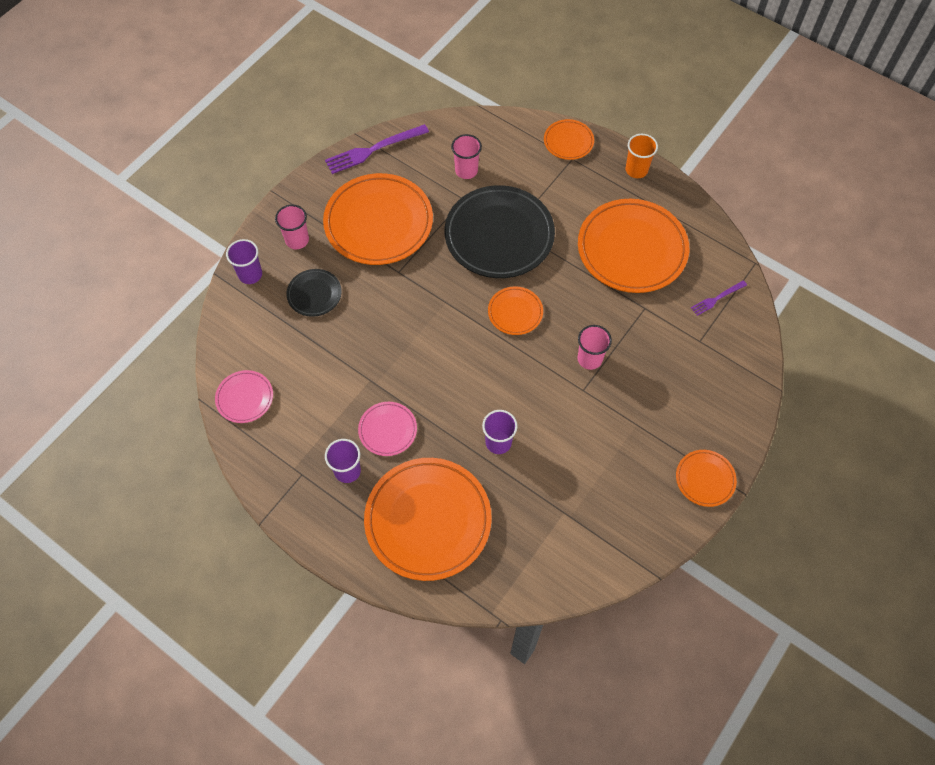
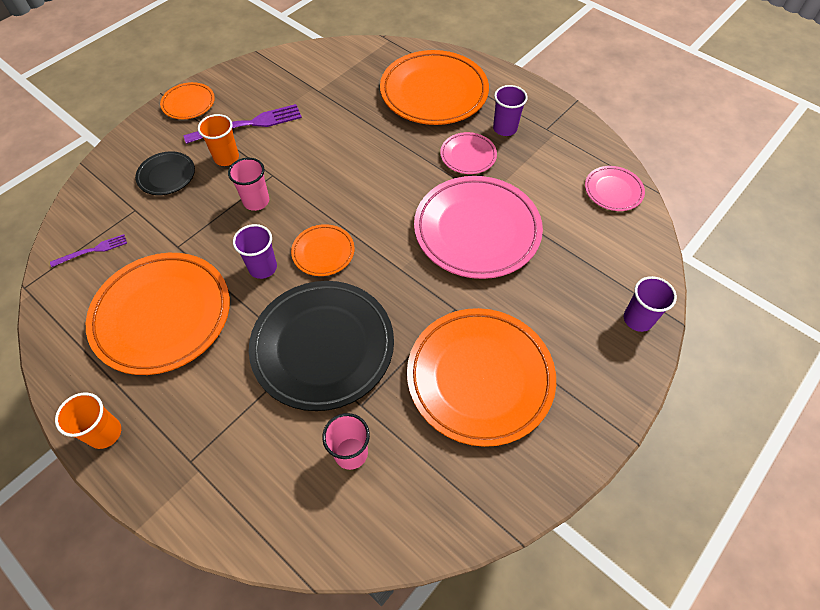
camera: 175 degrees left, 5 degrees down
pink cup [275,204,309,249] -> none
black plate [287,269,342,317] -> black plate moved to [135,151,195,195]
purple fork [325,124,429,174] -> purple fork moved to [184,104,302,144]
purple cup [482,410,518,454] -> purple cup moved to [233,224,277,279]
orange plate [544,119,594,160] -> none
none -> orange cup [198,114,239,166]
none -> pink plate [414,176,543,279]

